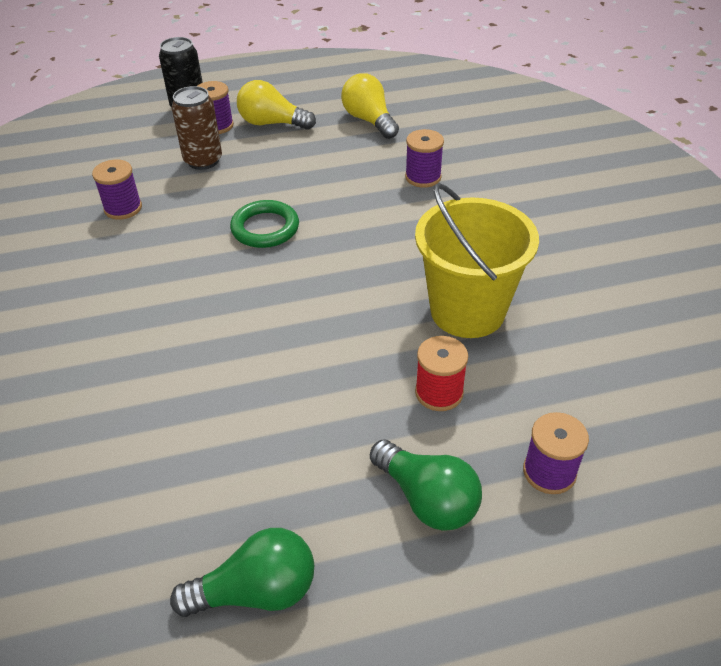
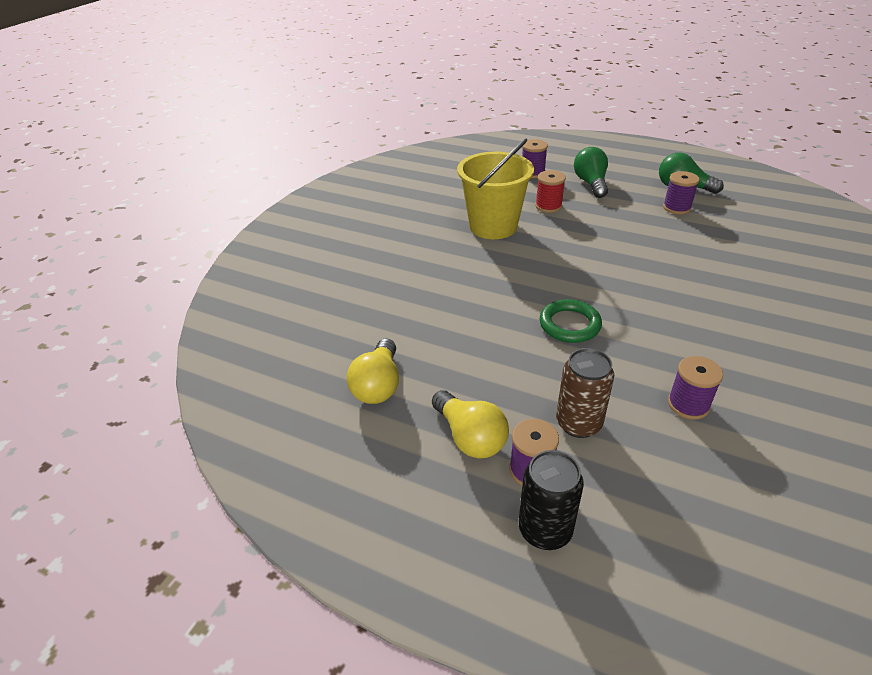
camera: 140 degrees left, 5 degrees down
purple spool [405,129,444,188] -> purple spool moved to [663,171,700,214]

